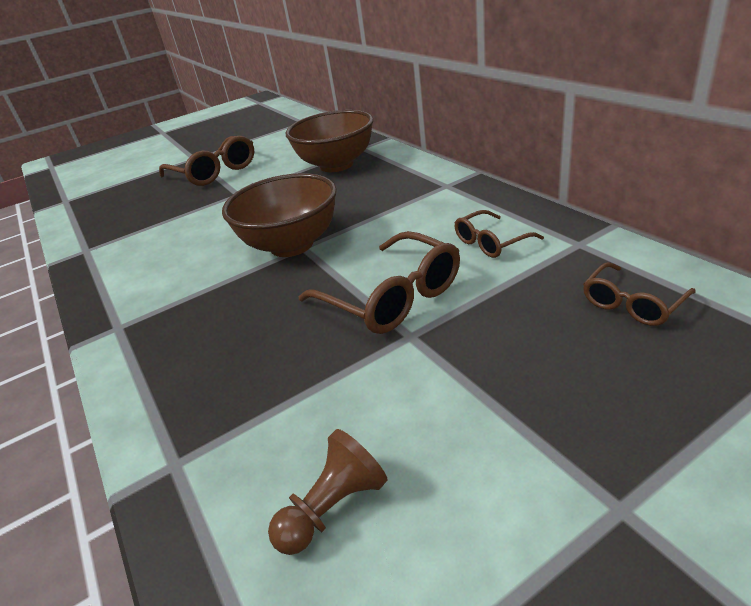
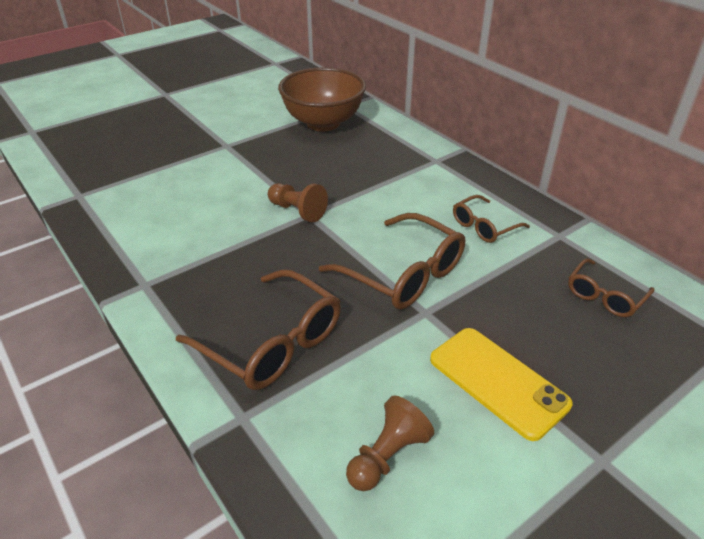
camera: 10 degrees left, 5 degrees up
brown glasses [159,136,254,186] -> brown glasses moved to [176,269,341,390]
brown bowl [222,173,337,257] -> brown pawn [268,183,328,222]
none -> yellow phone [430,328,573,441]

